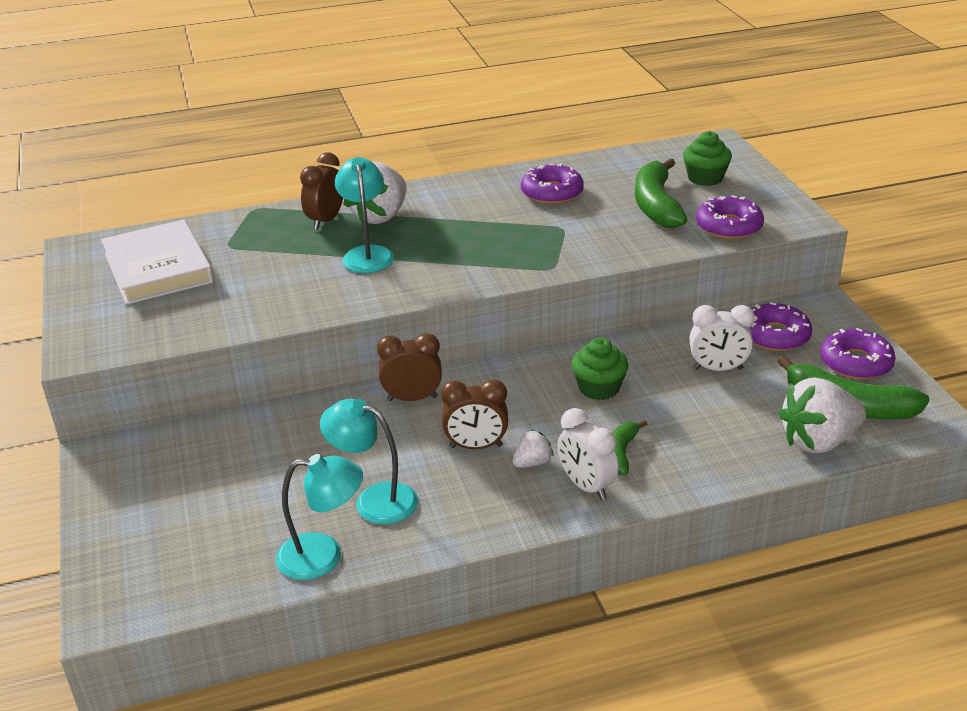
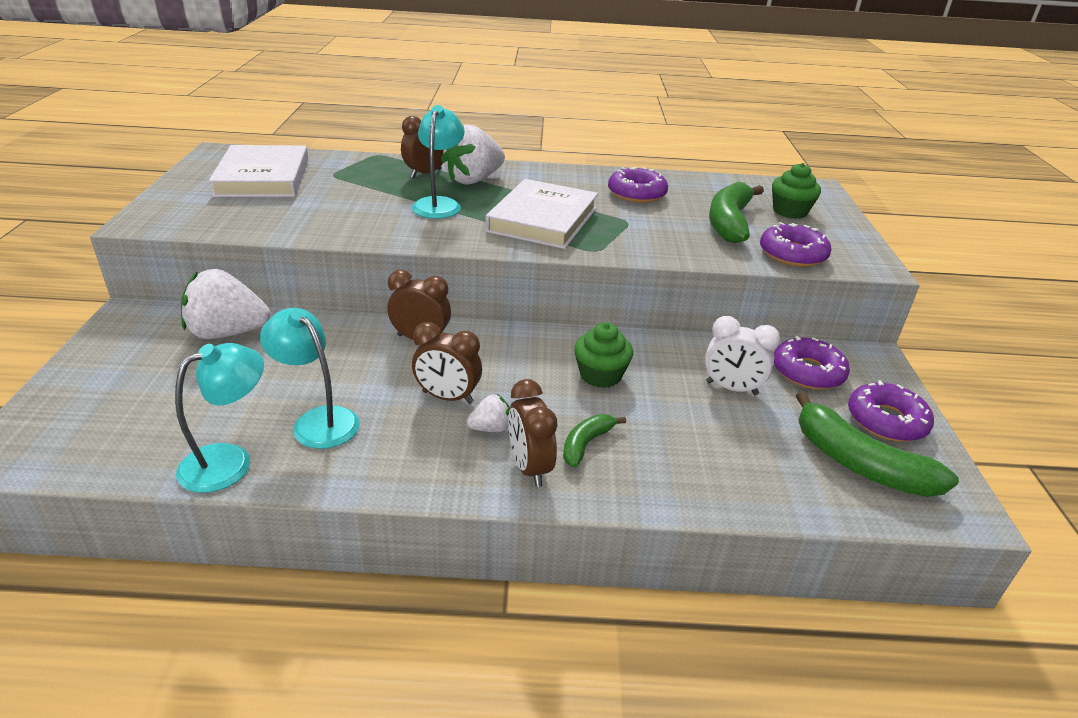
camera: 15 degrees right, 0 degrees up
turquoise lamp [276,454,363,580] -> turquoise lamp turned 60 degrees counterclockwise [175,343,264,493]
white clock [557,408,619,500] -> brown clock [508,379,557,487]
white strawberry [779,378,866,454] -> white strawberry moved to [181,269,270,339]
none -> white book [485,179,598,249]

